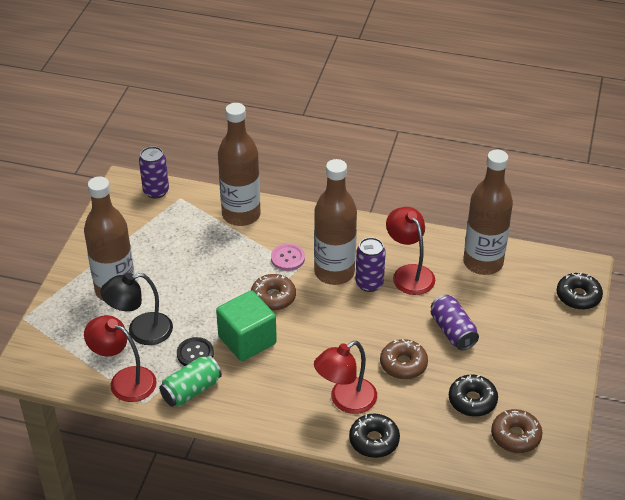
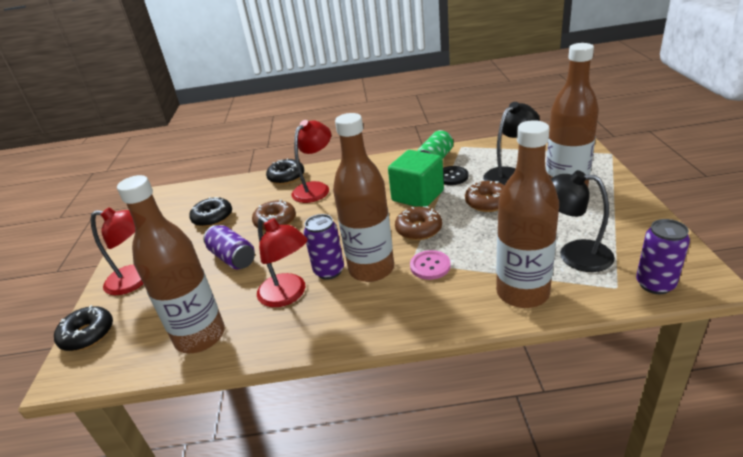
camera: 165 degrees right, 10 degrees down
red lamp [84,315,157,402] -> red lamp moved to [91,207,143,295]
brown donut [491,409,542,453] -> brown donut moved to [465,181,505,212]
none -> black lamp [551,170,615,272]

